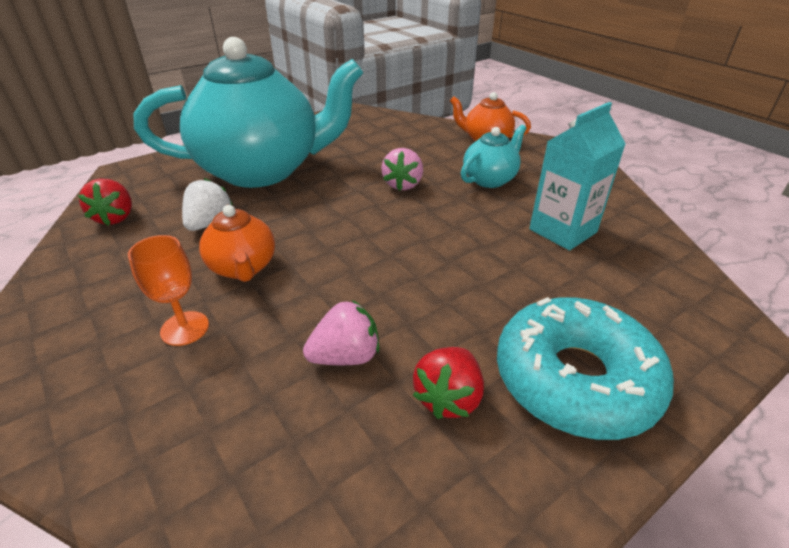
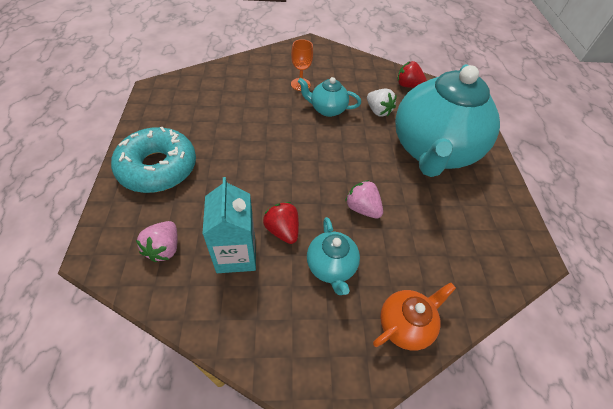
camera: 120 degrees right, 15 degrees up
orange teapot [199,205,275,282] -> turquoise teapot [298,77,361,117]
pink strawberry [303,300,379,365] -> pink strawberry moved to [136,221,178,262]
red strawberry [413,347,484,419] -> red strawberry moved to [263,202,299,244]

